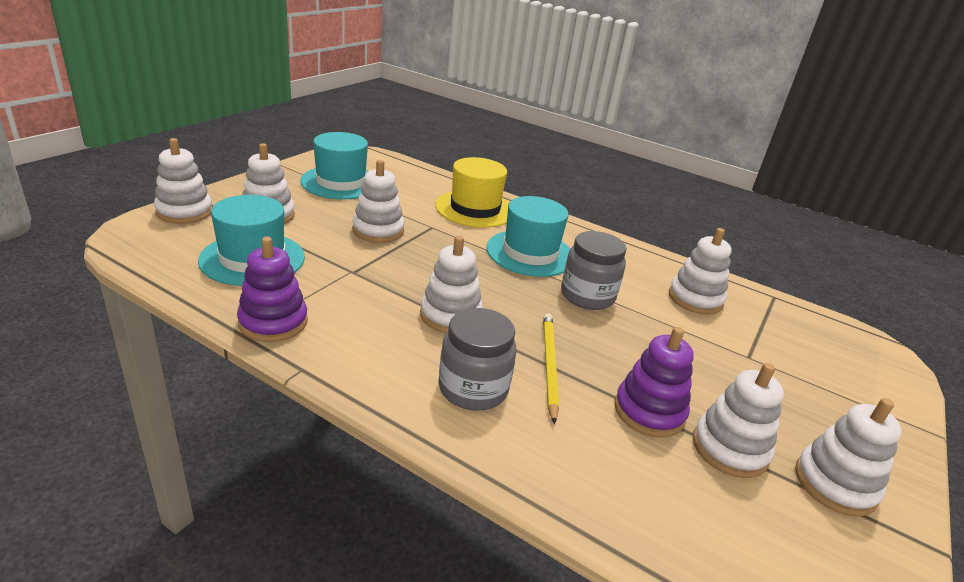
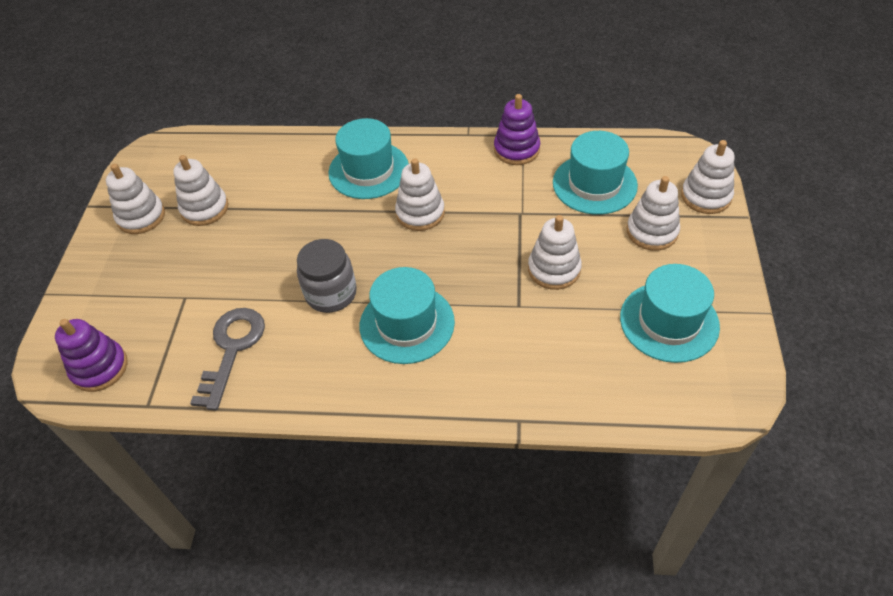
camera: 160 degrees right, 20 degrees up
yellow hat [435,157,509,228] -> none
grey jar [439,308,516,411] -> turquoise hat [328,118,409,199]
yellow pencil [543,313,559,424] -> none
purple stacking toy [614,327,694,438] -> purple stacking toy moved to [55,319,127,392]
white stacking toy [669,228,732,315] -> grey key [190,308,265,410]

